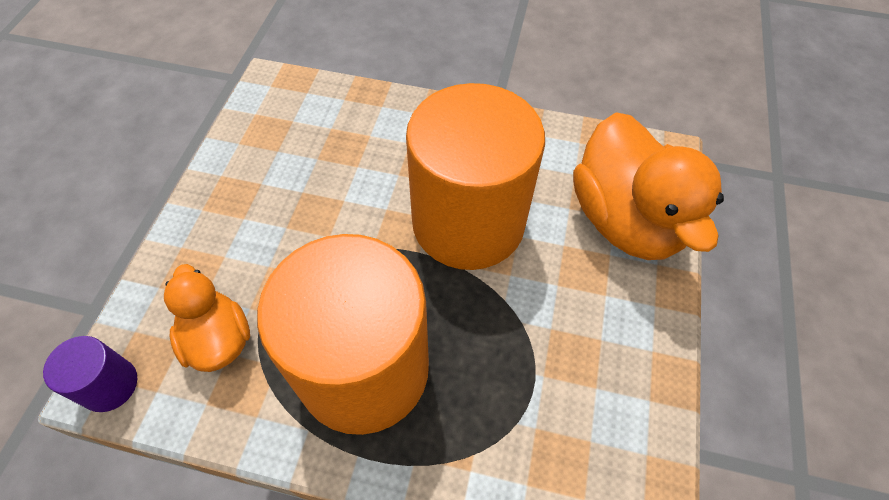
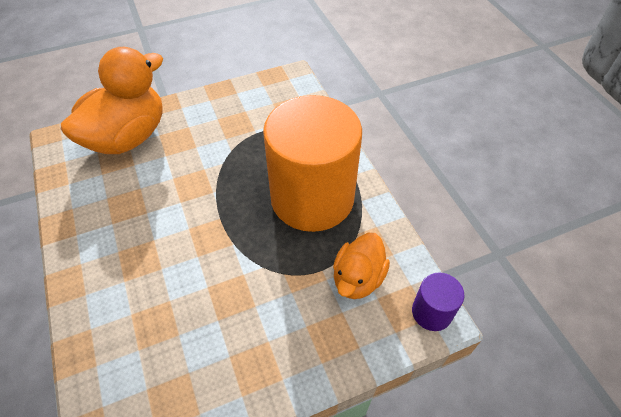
camera: 125 degrees left, 5 degrees down
orange cylinder [406,83,545,270] -> none

